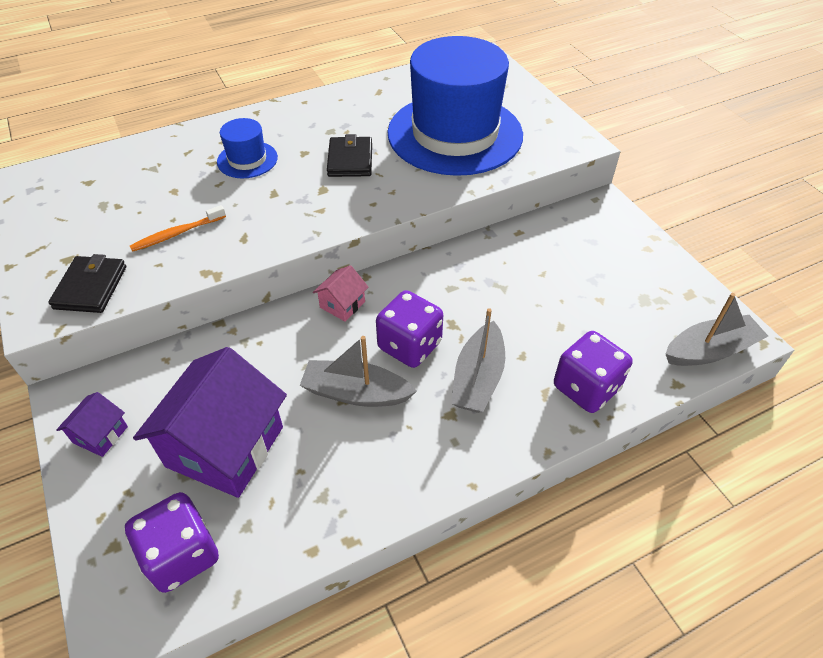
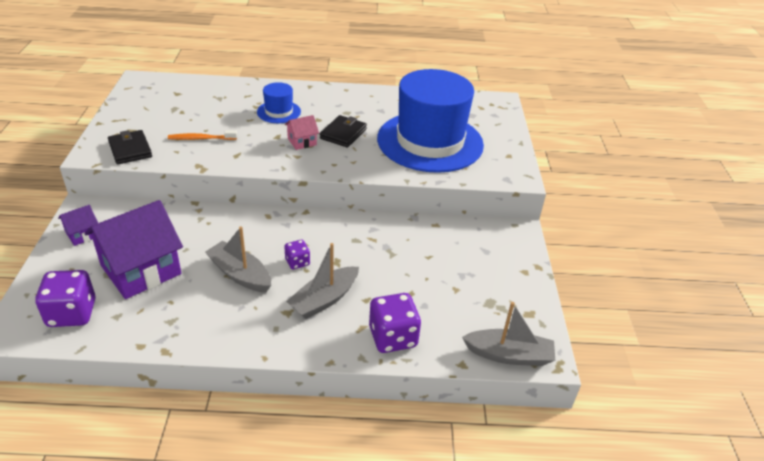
camera: 25 degrees right, 10 degrees down
black wallet [49,254,126,313] -> black wallet turned 60 degrees counterclockwise [108,130,152,164]
pink house [313,265,369,322] -> pink house moved to [285,115,319,150]
purple dice [376,290,443,368] -> purple dice [284,240,310,269], size x0.55

